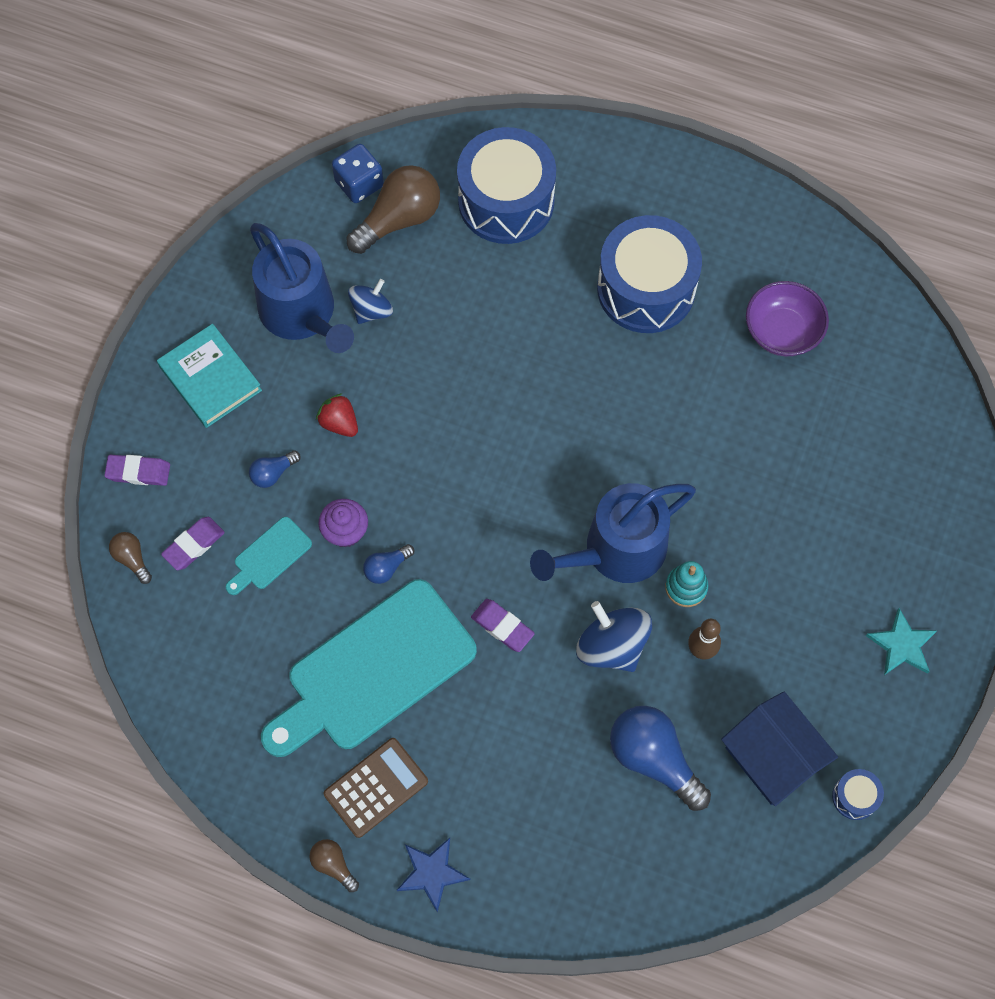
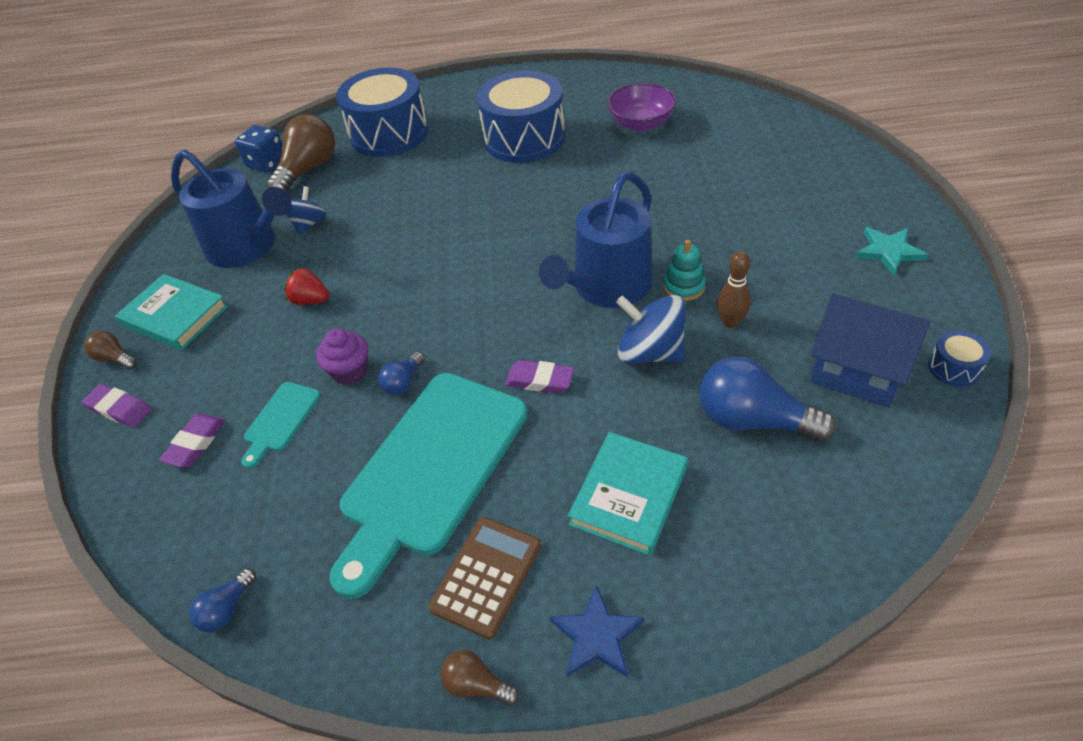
camera: 20 degrees left, 20 degrees down
purple eraser [104,455,170,486] -> purple eraser turned 45 degrees clockwise [82,384,152,427]
brown light bulb [109,532,152,584] -> brown light bulb moved to [84,331,137,369]
blue light bulb [249,450,301,488] -> blue light bulb moved to [189,568,256,632]
none -> turquoise book [568,432,688,556]

